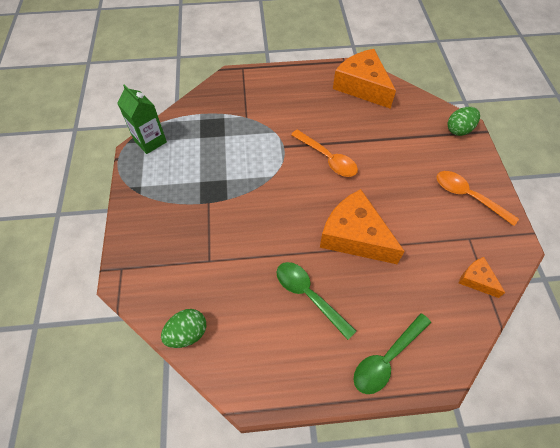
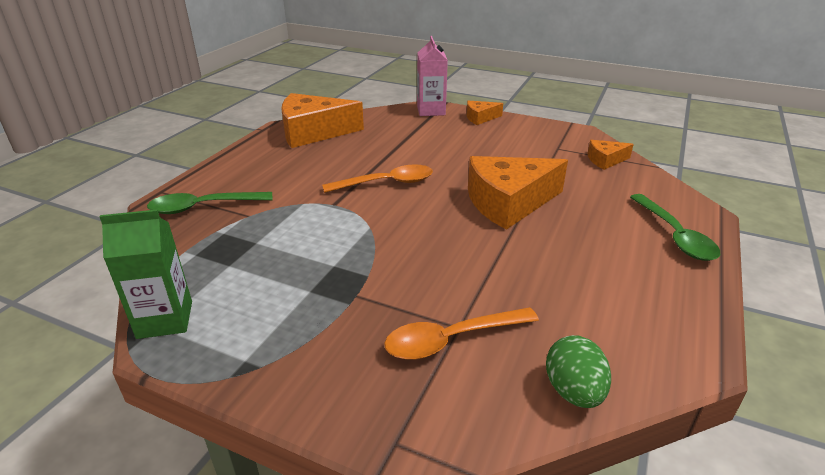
camera: 60 degrees left, 25 degrees down
green spoon [276,262,356,340] -> green spoon moved to [147,192,273,214]
orange spoon [437,171,519,226] -> orange spoon moved to [384,307,539,360]
green egg [448,107,480,136] -> pink carton [417,36,448,116]
none -> orange cheese [467,101,503,125]

